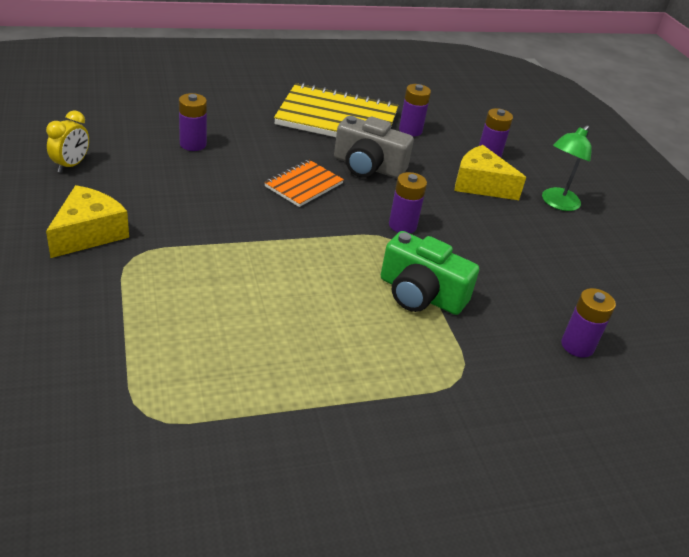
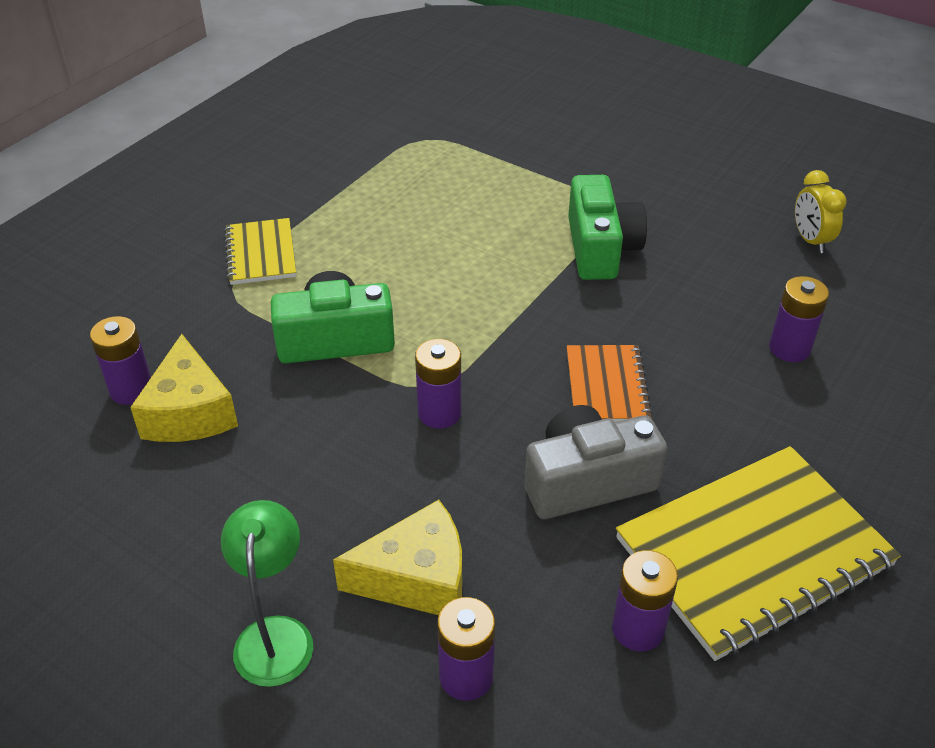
camera: 145 degrees right, 5 degrees up
yellow cheese [46,185,129,258] -> yellow cheese moved to [130,334,238,442]
none -> yellow notebook [224,218,296,285]
none -> green camera [568,175,647,280]

